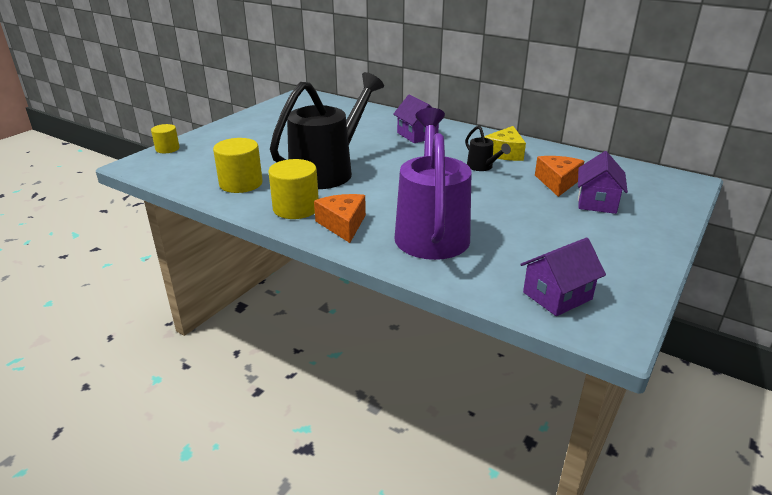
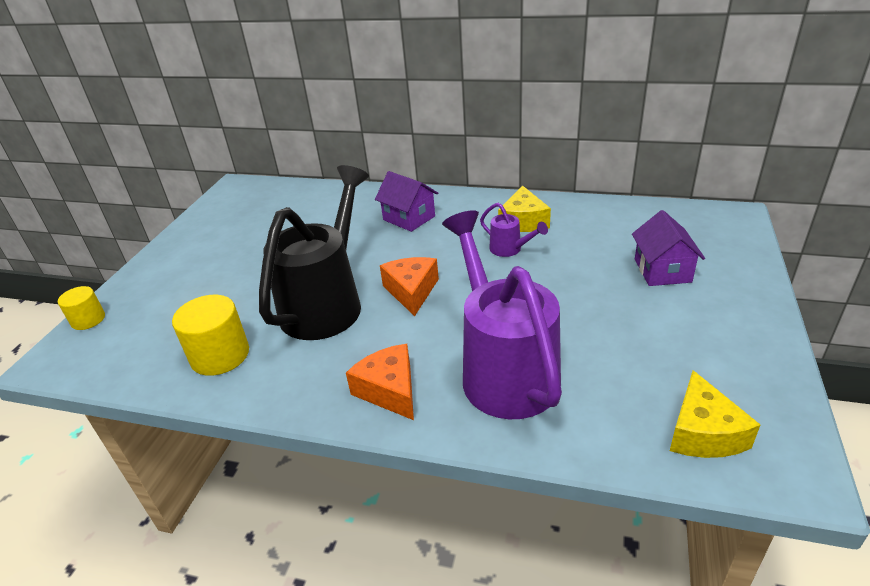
camera: 15 degrees left, 5 degrees up
yellow cylinder [268,159,319,219] -> none
black watering can [465,126,511,171] -> purple watering can [480,203,548,257]
purple house [520,237,606,316] -> yellow cheese [670,370,760,458]
orange cheese [535,156,584,197] -> orange cheese moved to [380,257,439,316]

